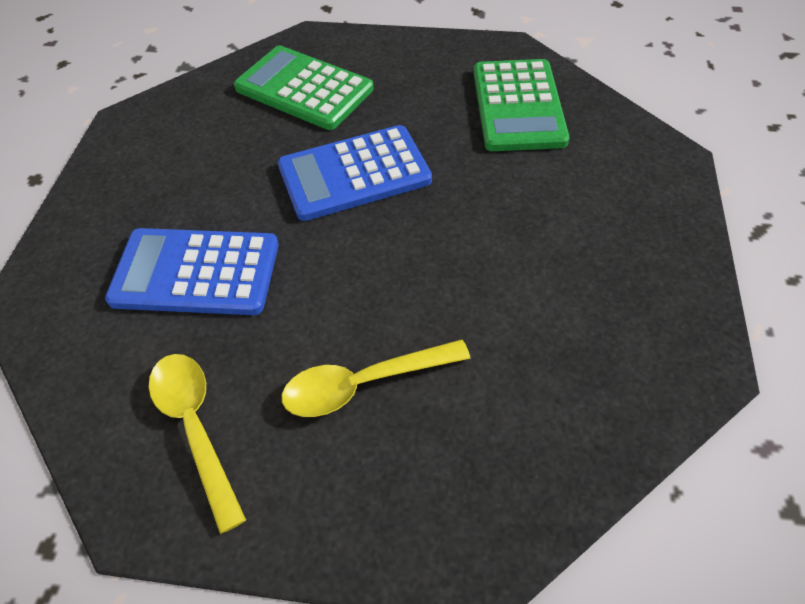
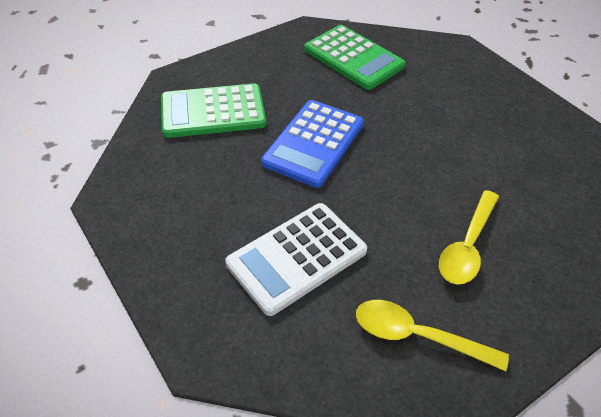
camera: 45 degrees left, 5 degrees down
blue calculator [105,228,279,315] -> white calculator [225,203,367,316]

